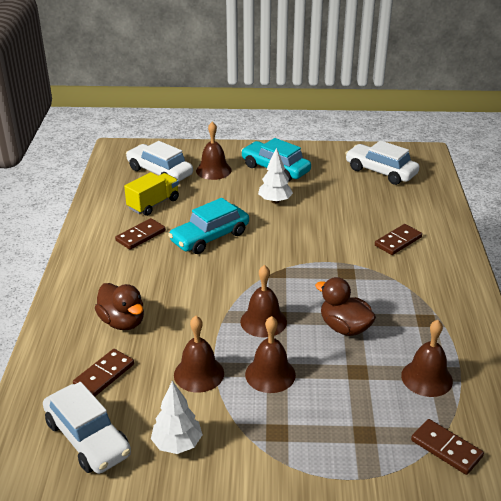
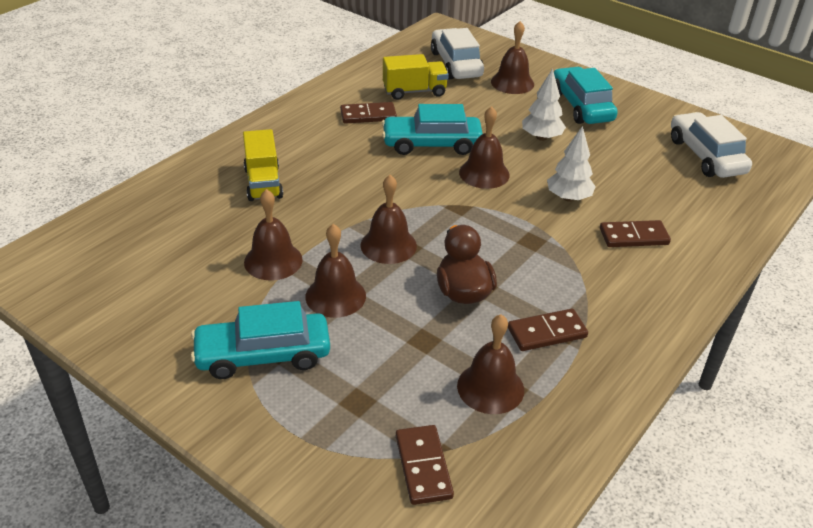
camera: 35 degrees right, 5 degrees up
white car [43,382,131,474] -> none
brown domino [73,349,134,397] -> brown domino moved to [508,309,588,351]
brown duck [95,283,144,330] -> yellow truck [243,129,283,201]
white tree [151,381,203,454] -> white tree moved to [547,126,596,202]
none -> turquoise car [191,301,330,379]
none -> brown bell [459,106,510,189]

